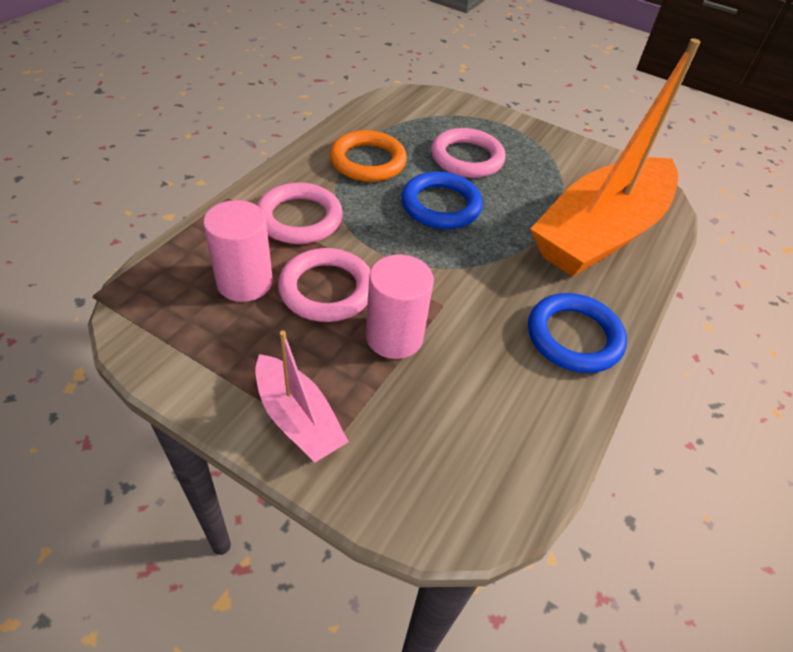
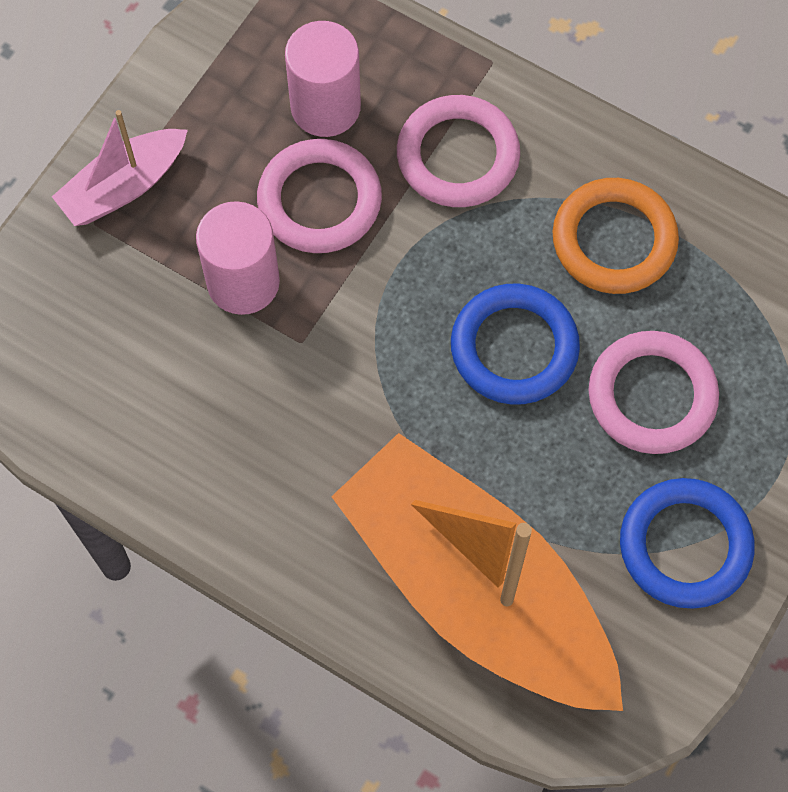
camera: 95 degrees right, 20 degrees up
blue ring [528,293,627,373] -> blue ring moved to [620,478,755,609]

